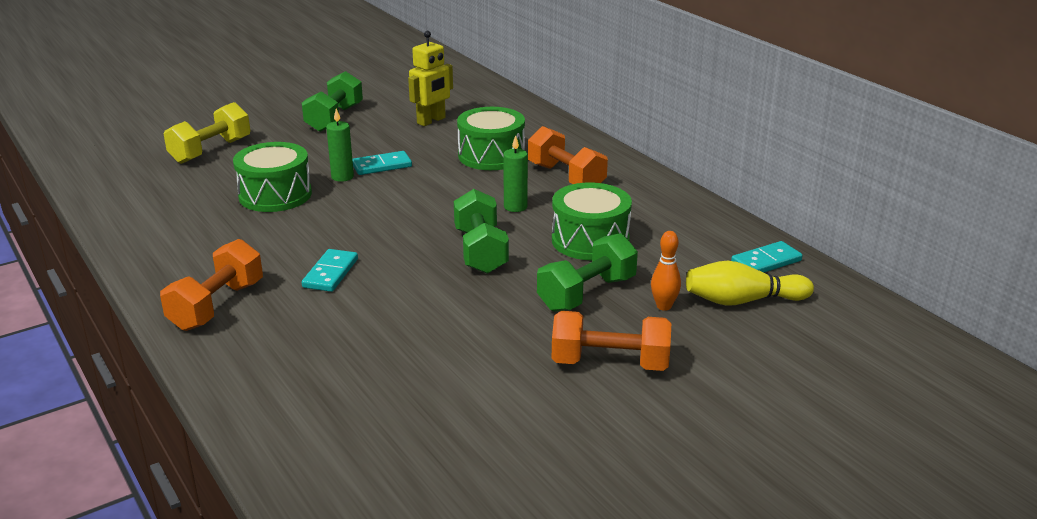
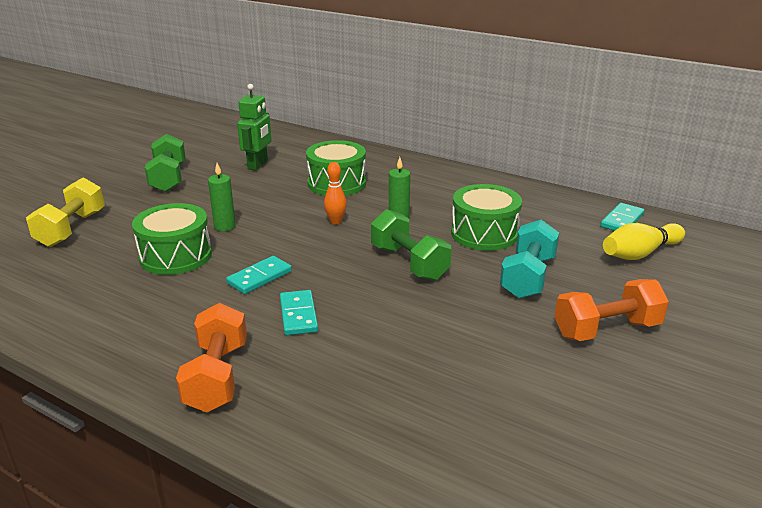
camera: 25 degrees left, 0 degrees up
turquoise domino [352,151,412,175] -> turquoise domino moved to [226,256,292,294]
yellow robot [408,31,453,126] -> green robot [237,84,271,171]
orange dumbbell [528,126,608,184] -> none
green dumbbell [537,233,638,312] -> turquoise dumbbell [500,220,559,299]
orange bowling pin [651,231,681,311] -> orange bowling pin moved to [324,162,347,224]

